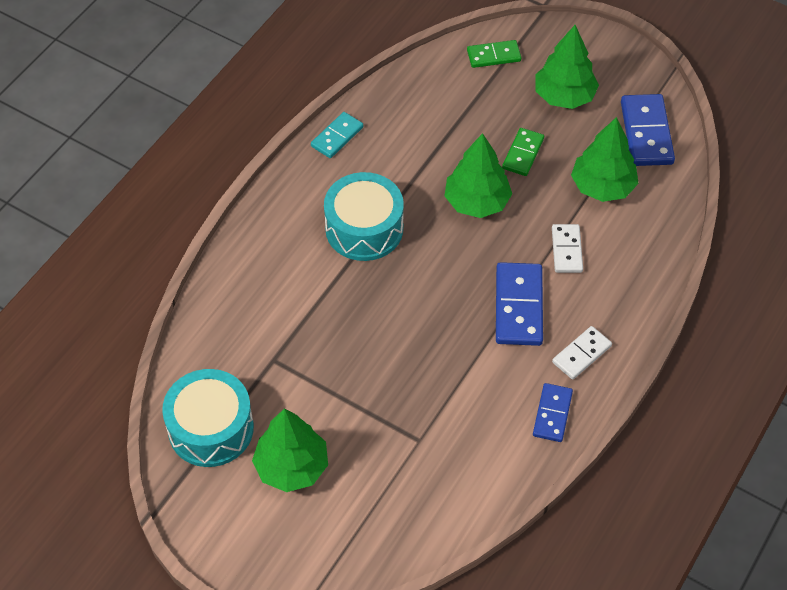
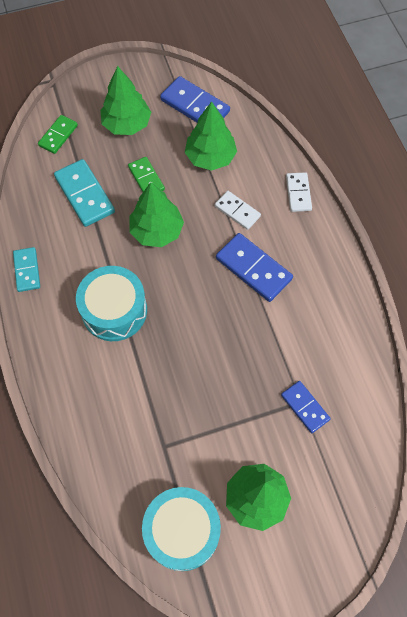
camera: 50 degrees left, 10 degrees up
blue domino [533,383,573,442] -> blue domino moved to [281,381,331,433]
white domino [552,326,612,380] -> white domino moved to [286,172,312,212]
none -> turquoise domino [54,159,115,227]

